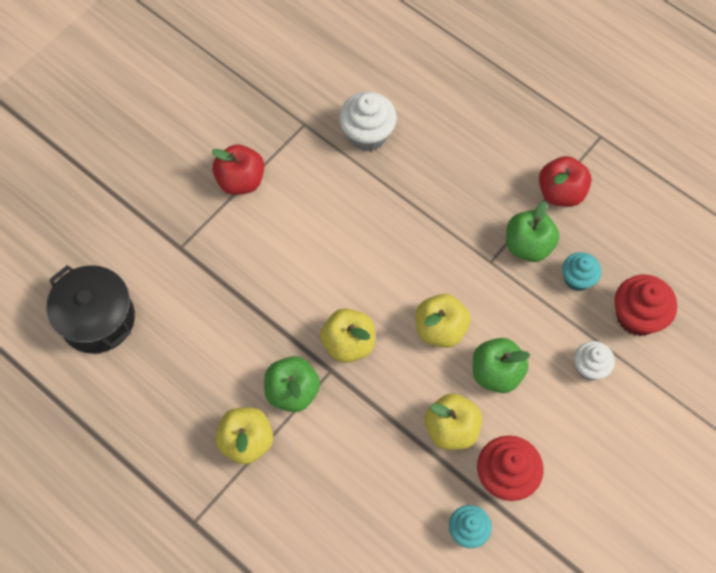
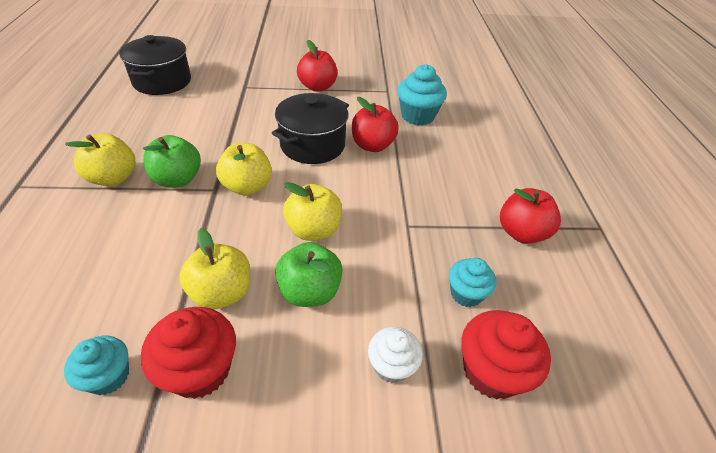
camera: 45 degrees right, 20 degrees down
white cupcake [339,92,397,151] -> turquoise cupcake [397,64,447,126]
green apple [506,201,559,262] -> none
none -> black pot [272,93,349,164]
none -> red apple [352,97,399,152]

